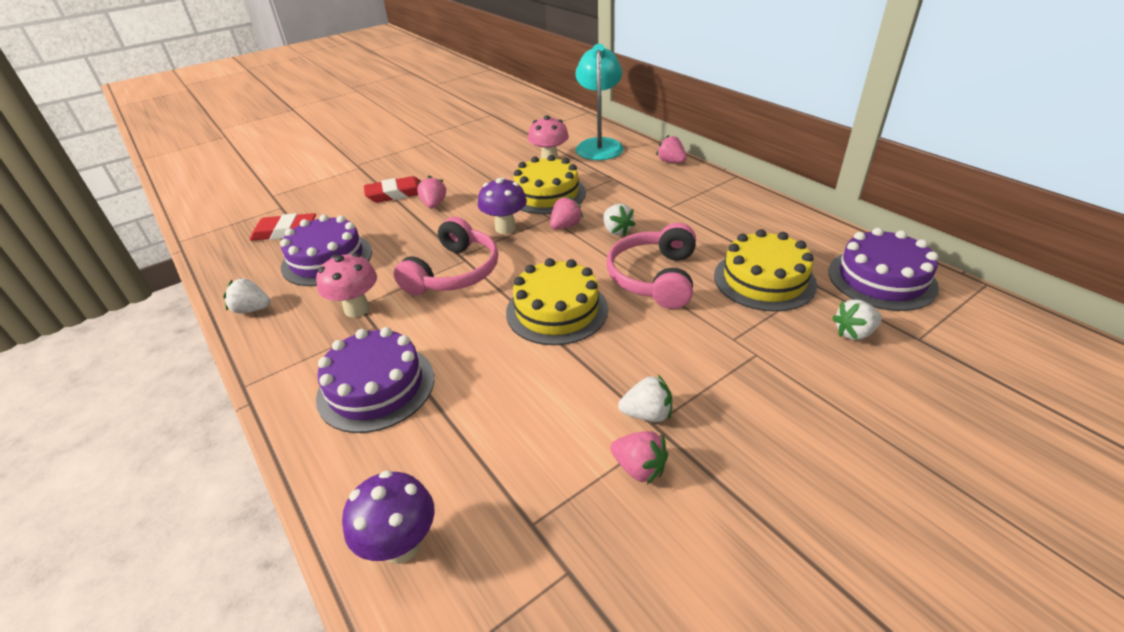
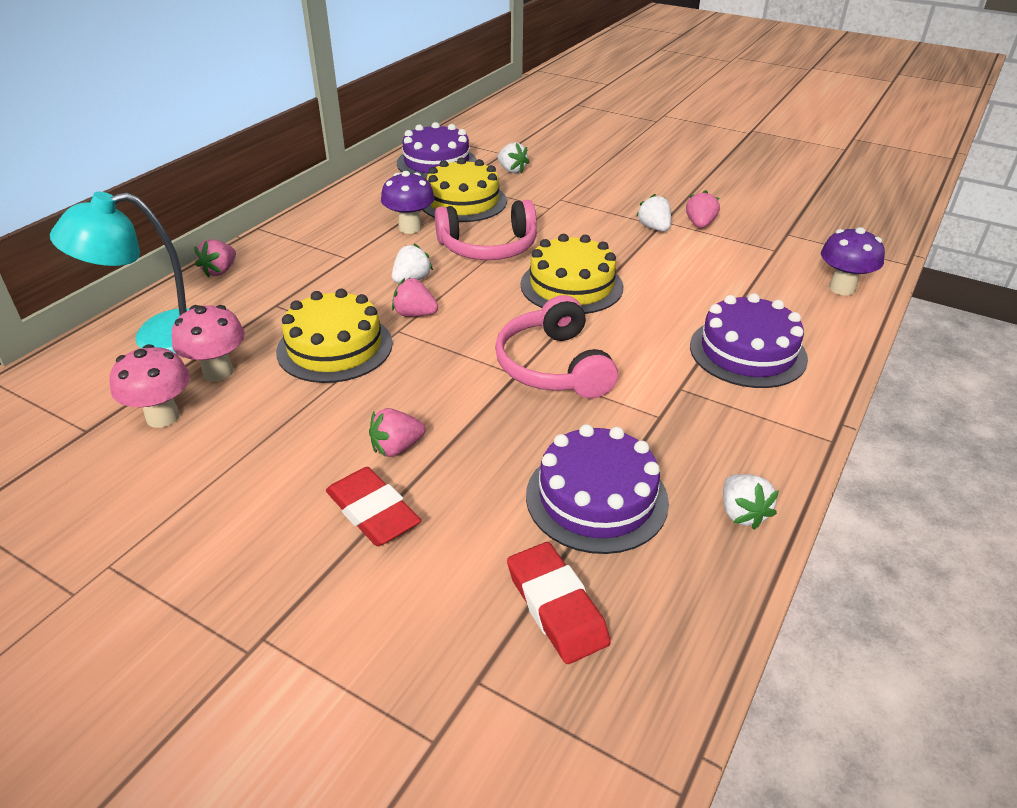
camera: 115 degrees left, 0 degrees up
pink mushroom [316,253,377,317] -> pink mushroom moved to [110,344,190,428]
pink headphones [394,217,498,296] -> pink headphones turned 105 degrees counterclockwise [495,295,618,399]
purple mushroom [478,178,527,234] -> purple mushroom moved to [381,171,435,234]

